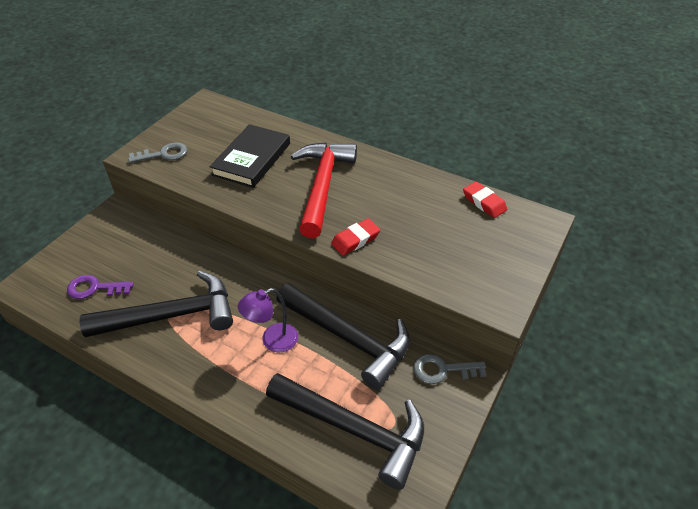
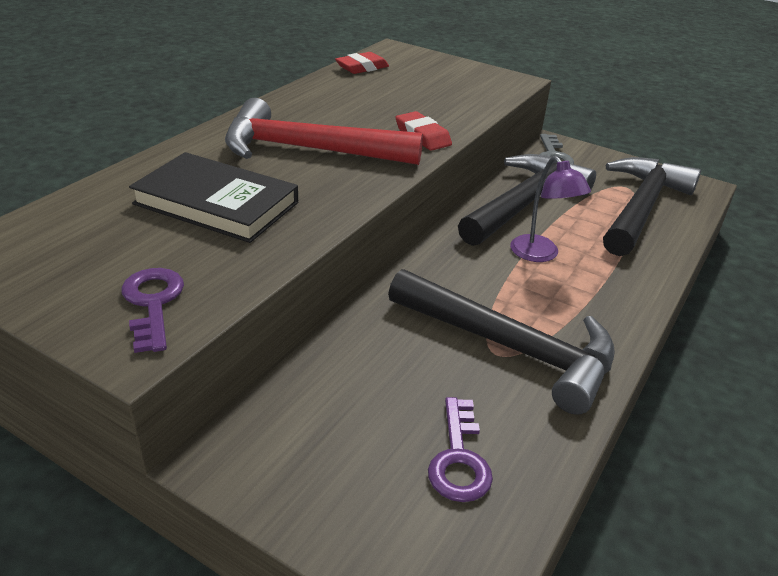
camera: 90 degrees left, 10 degrees down
black hammer [80,271,233,337] -> black hammer turned 135 degrees clockwise [388,269,615,415]
grey key [128,143,187,163] -> purple key [121,268,184,353]

